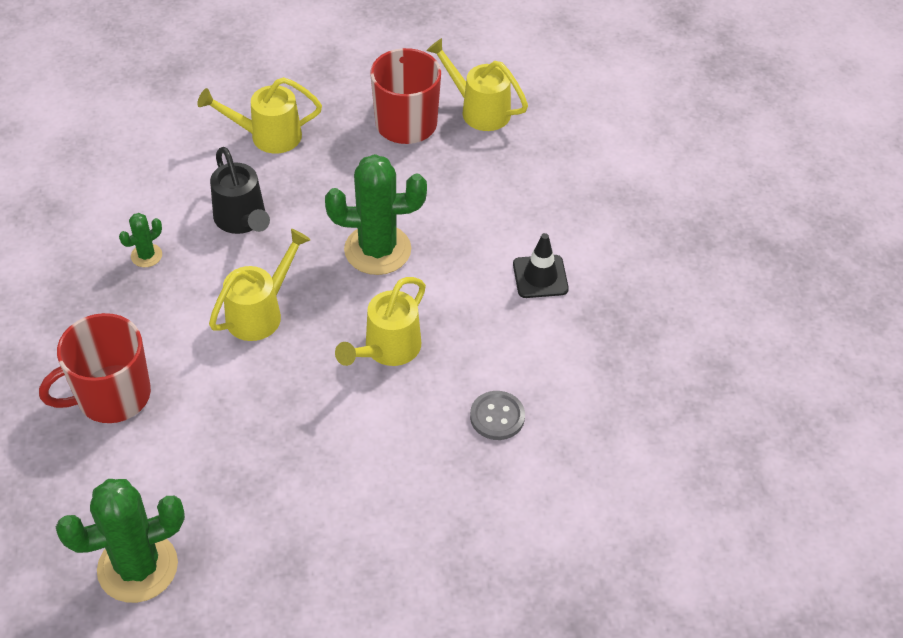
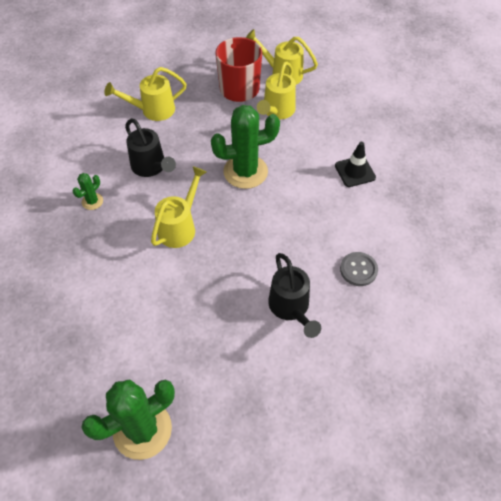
camera: 10 degrees left, 5 degrees up
red mug [39,313,151,423] -> none
yellow watering can [335,277,426,366] -> yellow watering can moved to [257,61,296,119]
none -> black watering can [268,253,321,338]

